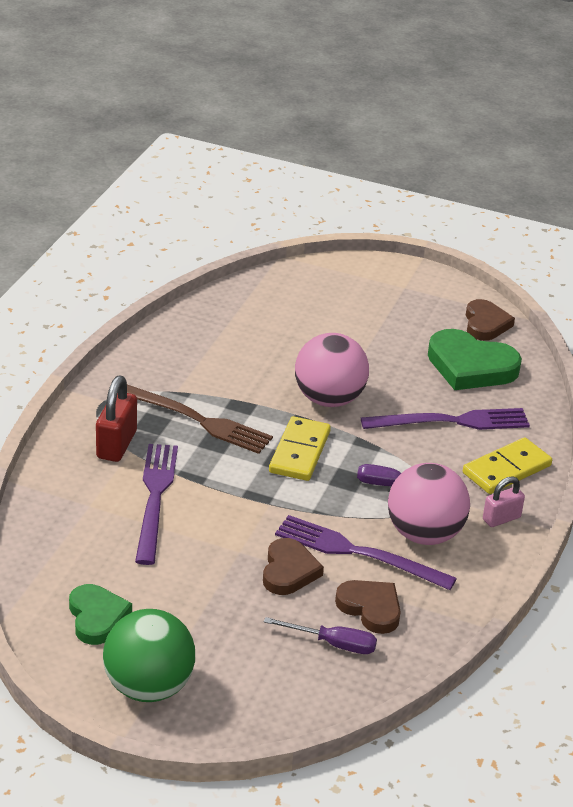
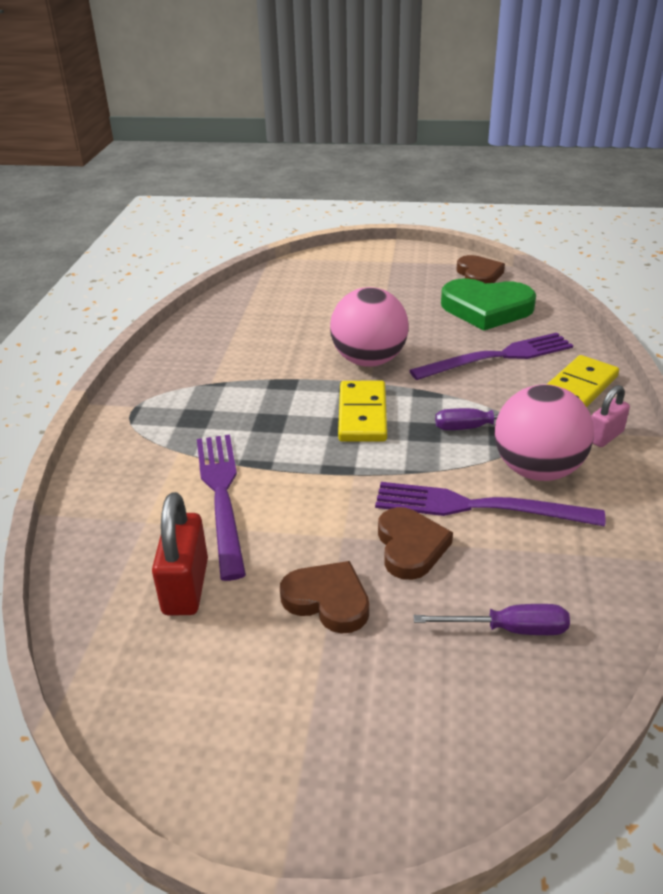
camera: 10 degrees left, 0 degrees up
green heart [69,584,132,645] -> none
red padlock [96,376,137,462] -> red padlock moved to [152,492,208,615]
green ball [103,609,195,702] -> none
brown fork [127,385,273,454] -> none
brown heart [335,580,401,634] -> brown heart moved to [280,561,369,634]

